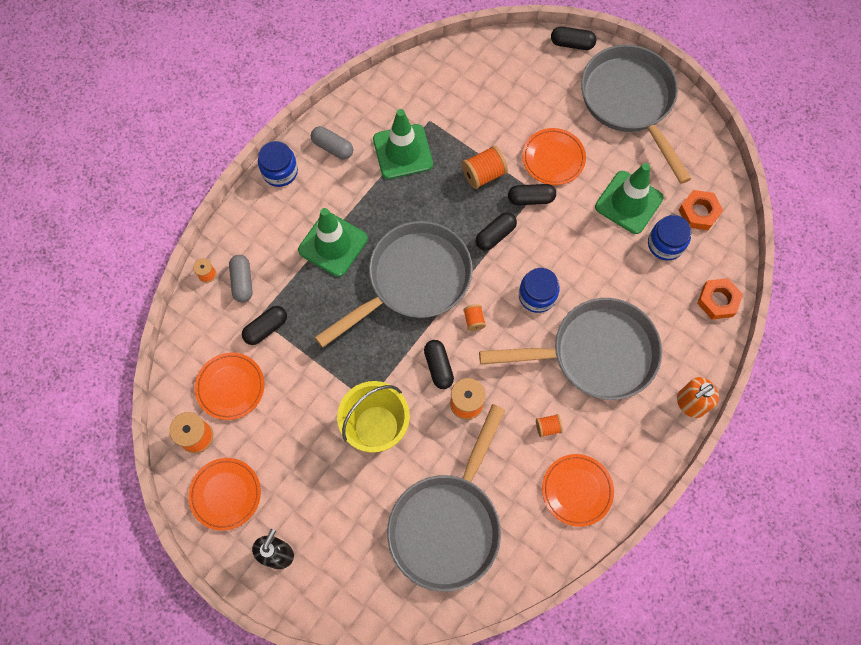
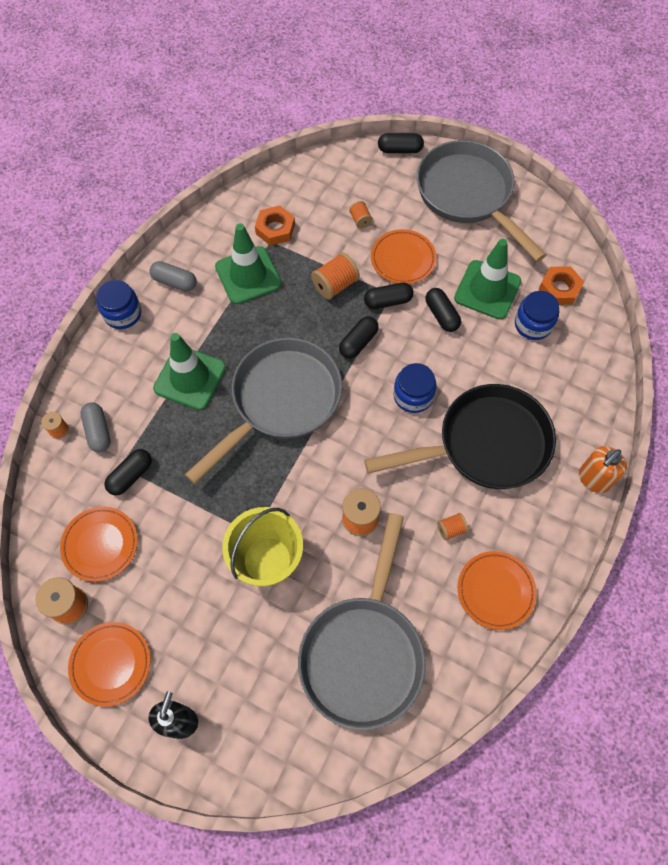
camera: 10 degrees left, 5 degrees down
black capsule [424,340,454,389] -> black capsule moved to [425,288,461,332]
orange spool [463,304,486,331] -> orange spool moved to [349,201,373,228]
grey pan [479,298,662,400] -> black pan [364,384,556,489]
orange nut [697,278,743,320] -> orange nut moved to [255,205,295,246]

